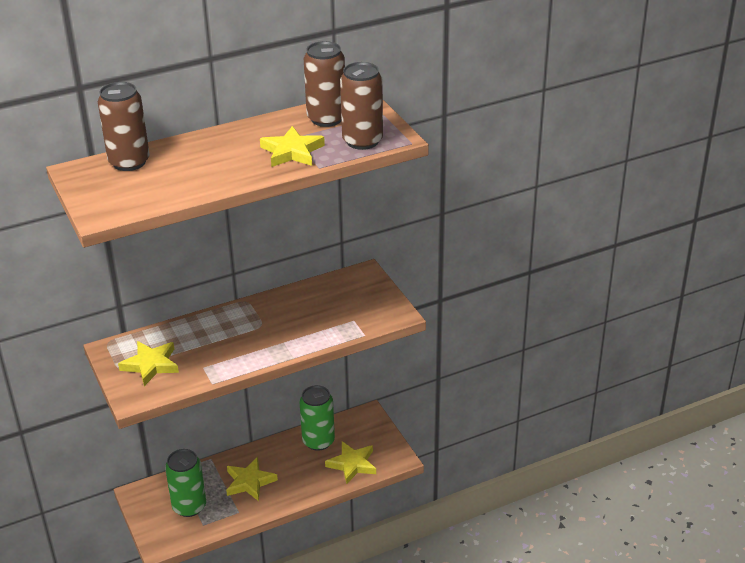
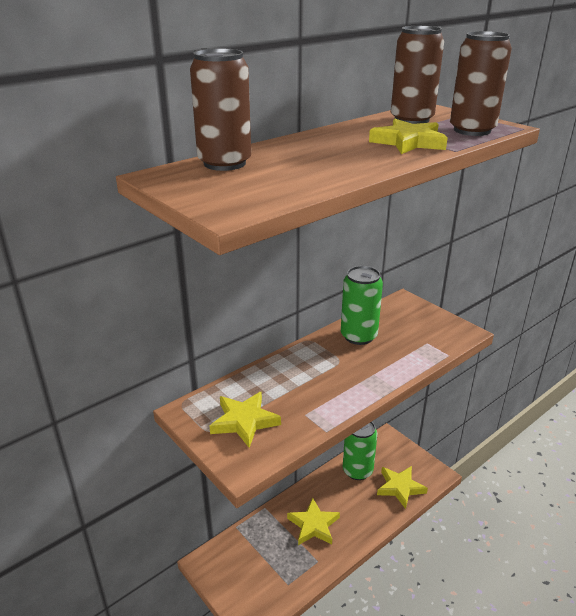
camera: 15 degrees left, 5 degrees down
green can [165,449,206,517] -> green can moved to [341,266,383,345]

